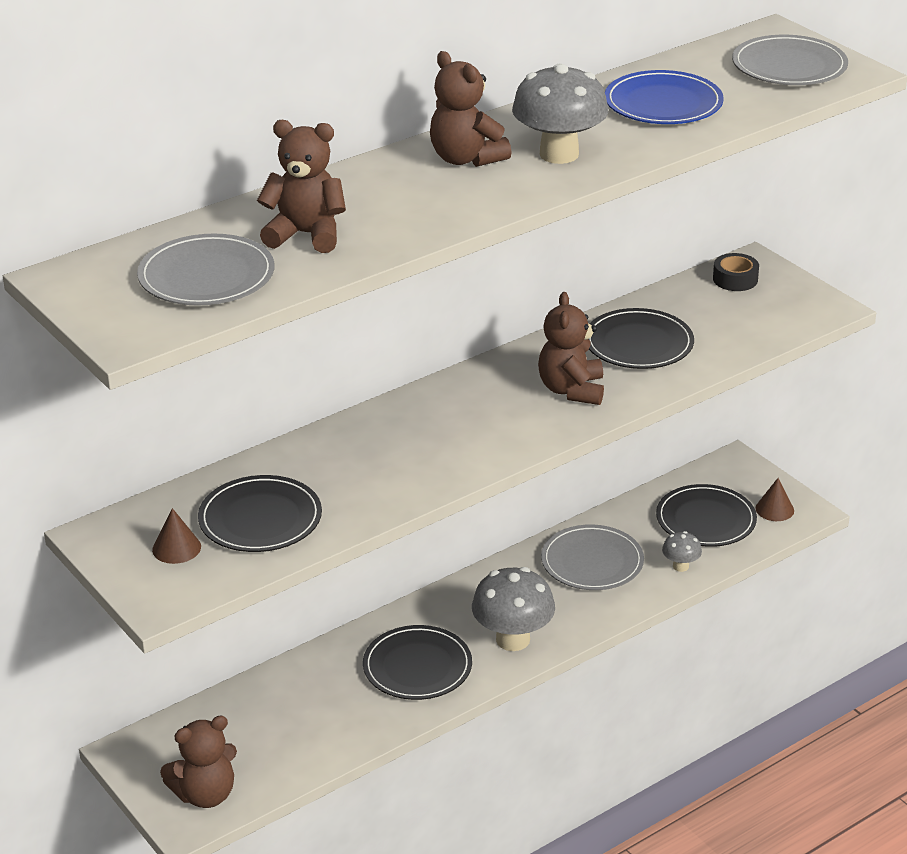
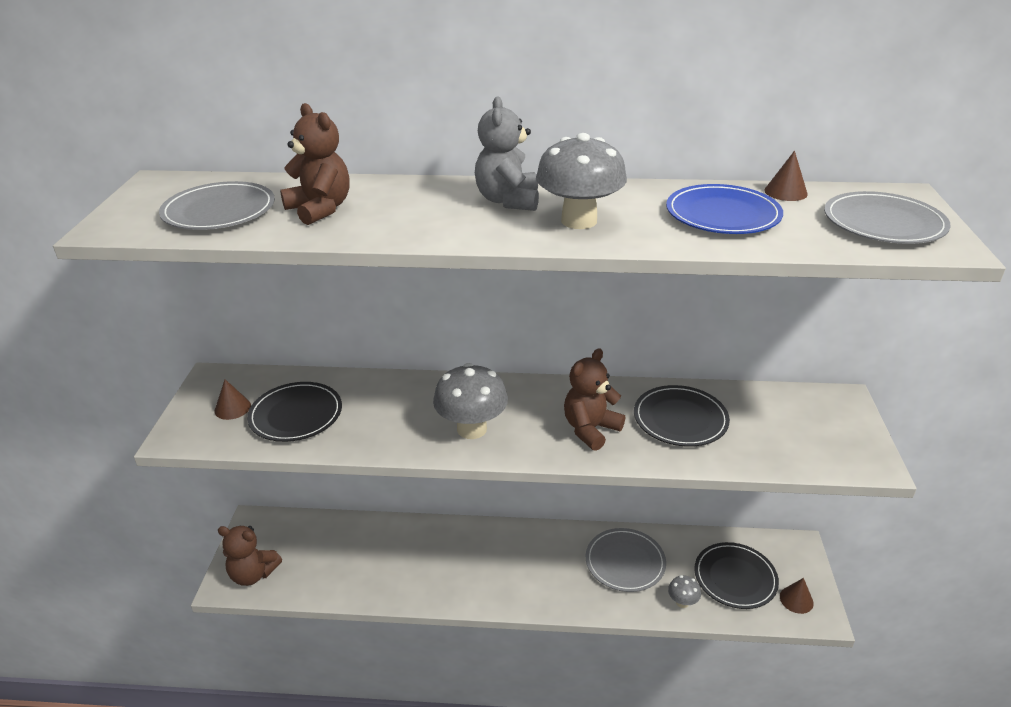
camera: 40 degrees right, 0 degrees up
black plate [363,625,472,700] -> none
brown teddy bear [430,51,512,167] -> grey teddy bear [475,97,539,211]
grey mushroom [472,567,555,651] -> grey mushroom moved to [433,363,508,439]
black tape [713,253,759,291] -> none
none -> brown cone [764,151,808,201]

